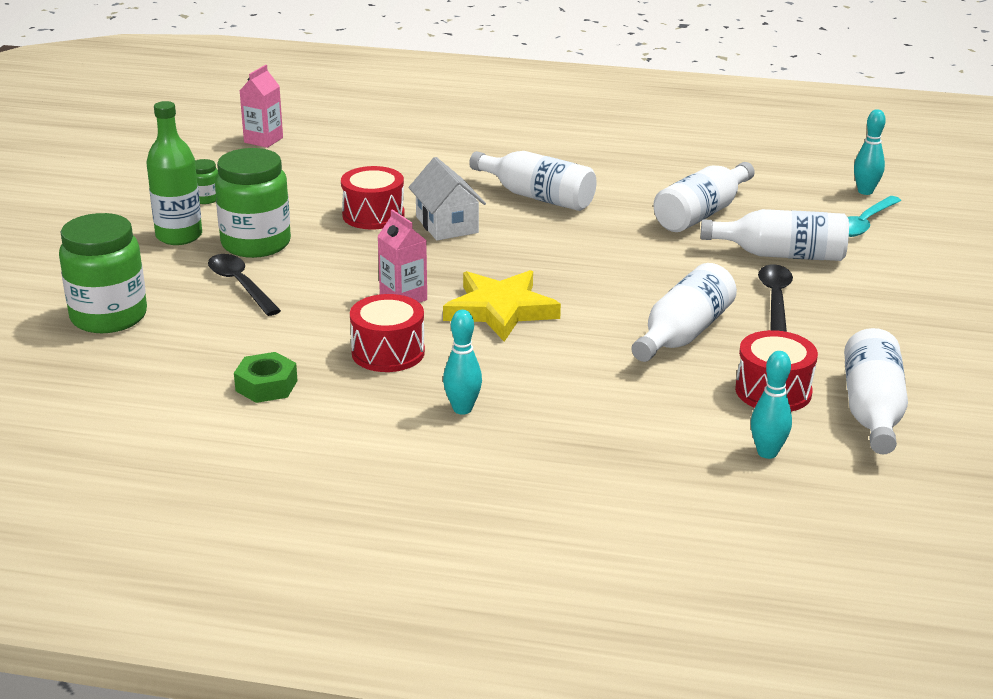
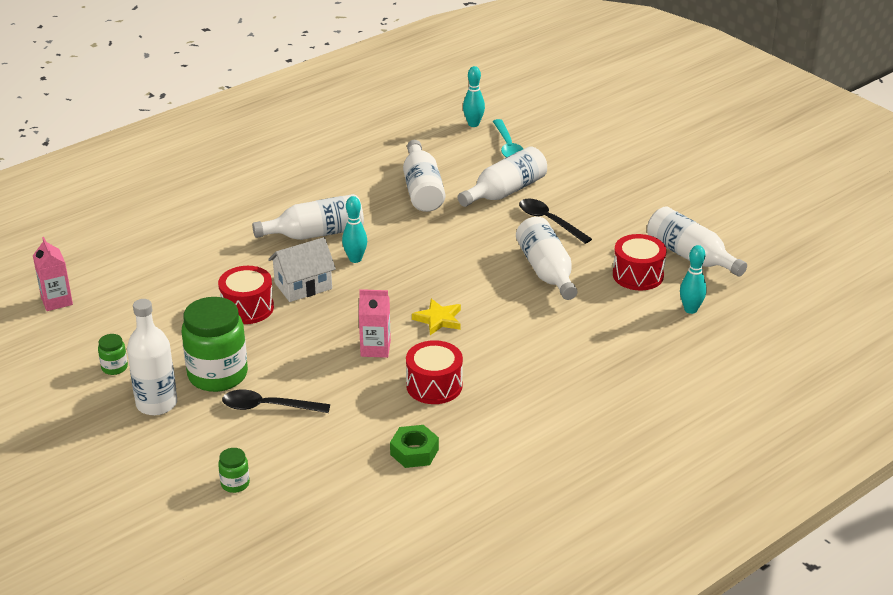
camera: 50 degrees left, 5 degrees up
green jar [59,213,147,333] -> green jar [218,448,250,493], size x0.44
green bottle [147,101,202,245] -> white bottle [127,299,177,415]
white house [409,157,486,240] -> white house turned 45 degrees counterclockwise [268,237,336,302]
yellow star [443,270,561,342] -> yellow star [412,299,461,335], size x0.58
turquoise bowling pin [443,310,482,415] -> turquoise bowling pin moved to [342,196,367,263]

